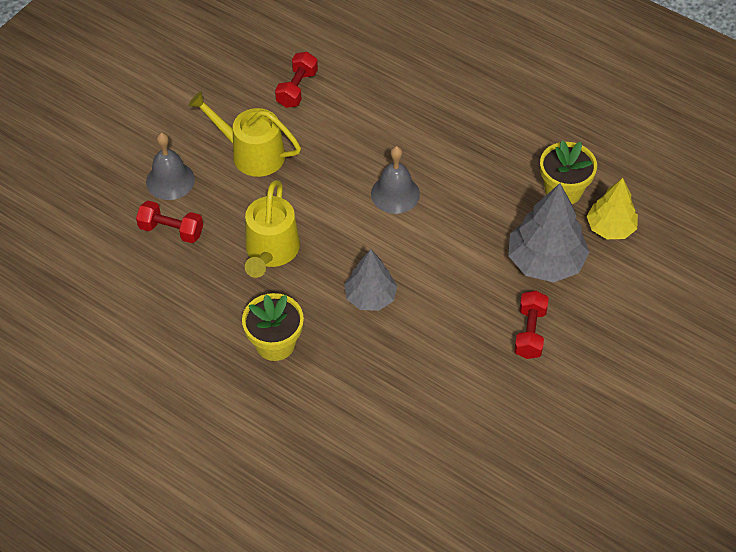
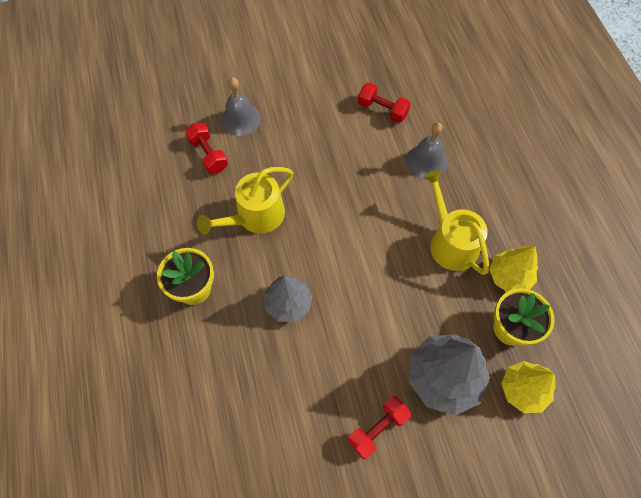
camera: 40 degrees right, 10 degrees up
yellow watering can [188,91,301,177] -> yellow watering can moved to [423,170,489,275]
red dumbbell [275,52,318,108] -> red dumbbell turned 60 degrees clockwise [358,82,411,123]
grey bell [371,146,420,214] -> grey bell moved to [406,122,448,180]
none -> yellow tree [489,246,538,292]

